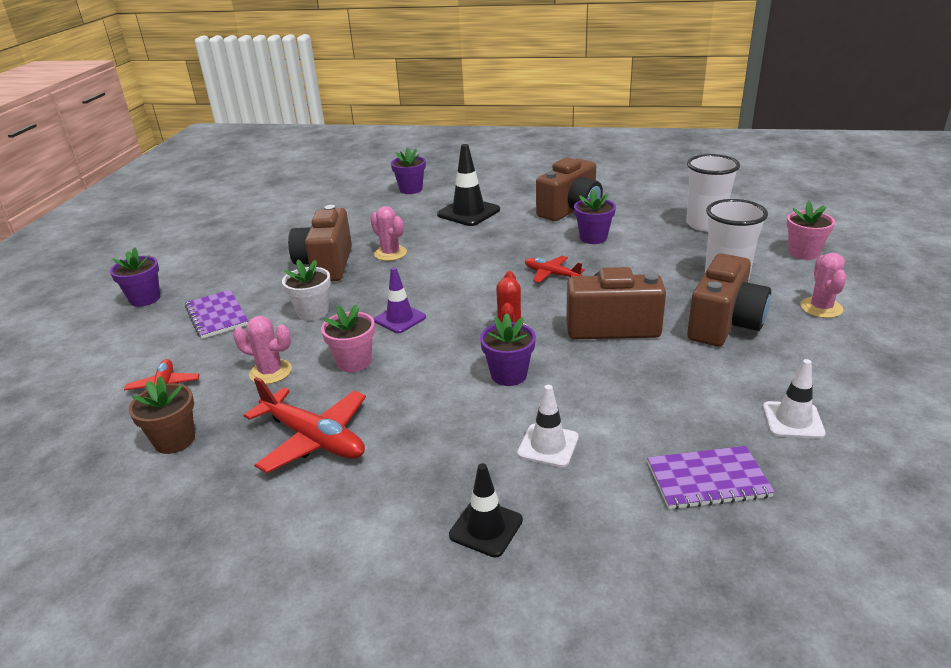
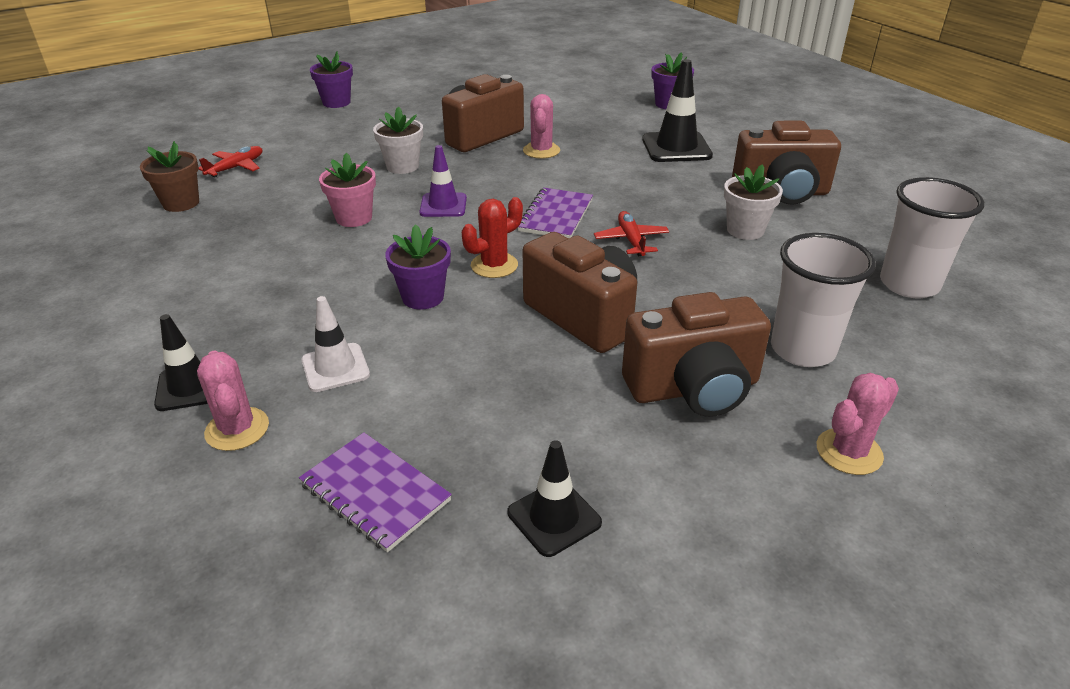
camera: 45 degrees right, 5 degrees up
purple notebook [185,290,248,339] -> purple notebook moved to [518,188,593,239]
pink cactus [233,316,292,384] -> pink cactus moved to [197,351,269,451]
red plane [244,377,366,473] -> none
purple flower pot [574,189,616,244] -> white flower pot [724,164,783,240]
white traffic cone [763,359,826,439] -> black traffic cone [508,440,602,557]
pink flower pot [786,201,835,260] -> none

